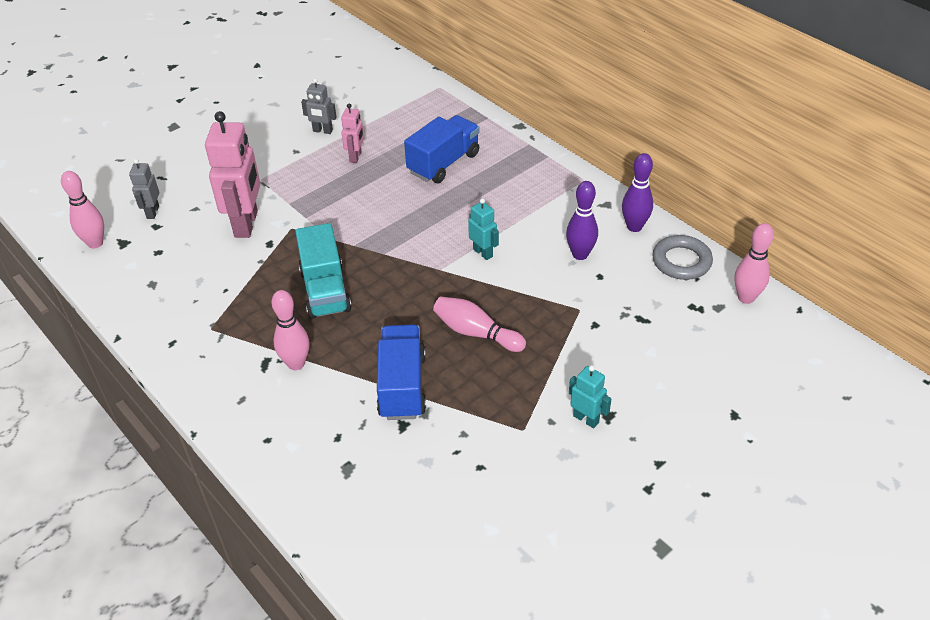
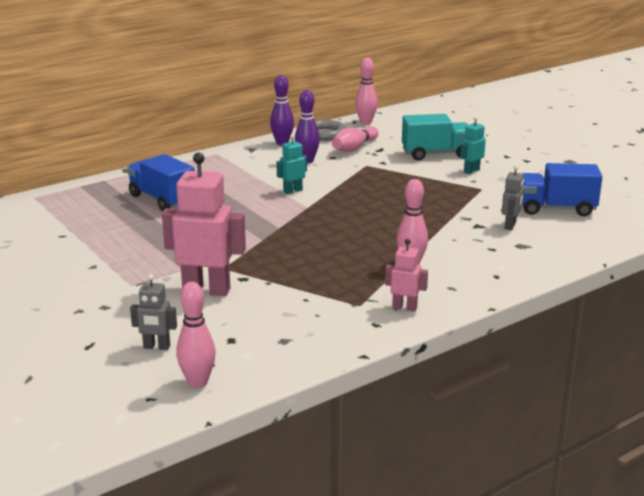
camera: 85 degrees left, 20 degrees down
turquoise truck [295,223,351,319] -> turquoise truck moved to [402,114,468,161]
grey robot [301,78,336,134] -> grey robot moved to [502,165,524,230]
pink robot [341,103,364,163] -> pink robot moved to [385,239,428,312]
blue truck [377,325,426,420] -> blue truck moved to [522,163,602,216]
pink bowling pin [433,297,526,352] -> pink bowling pin moved to [332,126,378,152]

